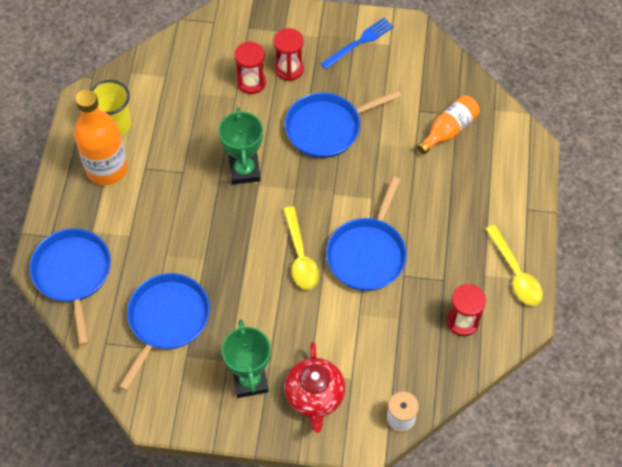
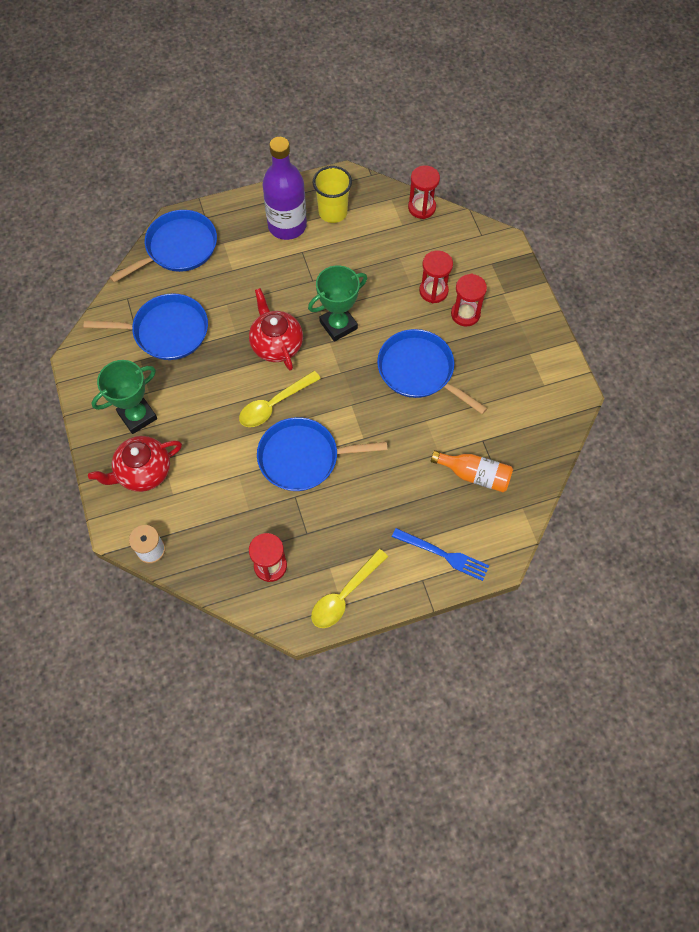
camera: 65 degrees right, 5 degrees up
orange bottle [74,89,128,185] -> purple bottle [262,137,307,240]
blue fork [320,18,394,69] -> blue fork moved to [392,528,489,581]
none -> red teapot [249,288,303,371]
none -> red hourglass [408,165,440,219]

